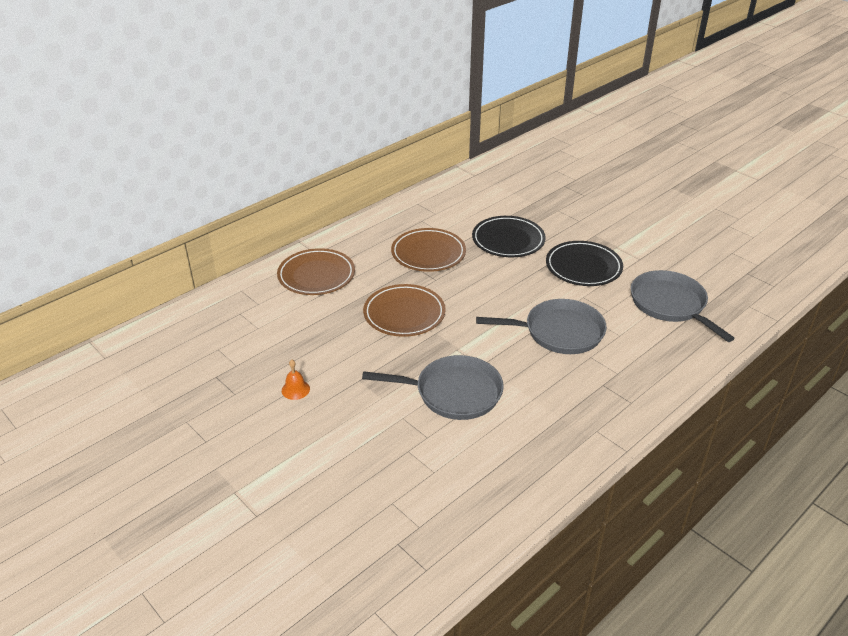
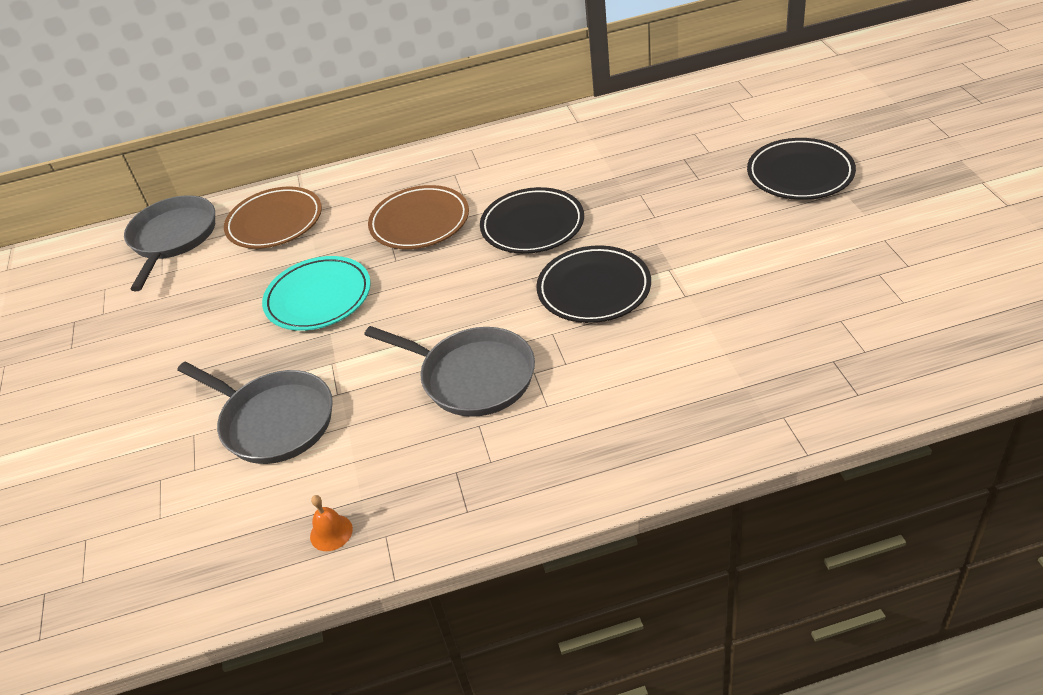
camera: 35 degrees right, 5 degrees up
orange bell [282,360,310,400] -> orange bell moved to [310,495,353,551]
brown plate [363,284,446,337] -> turquoise plate [262,256,371,331]
grey pan [631,270,735,342] -> grey pan moved to [124,195,215,291]
none -> black plate [747,138,856,200]

